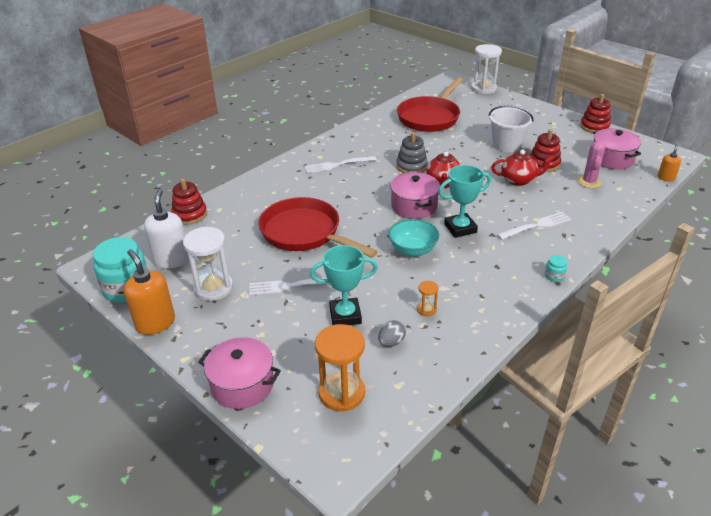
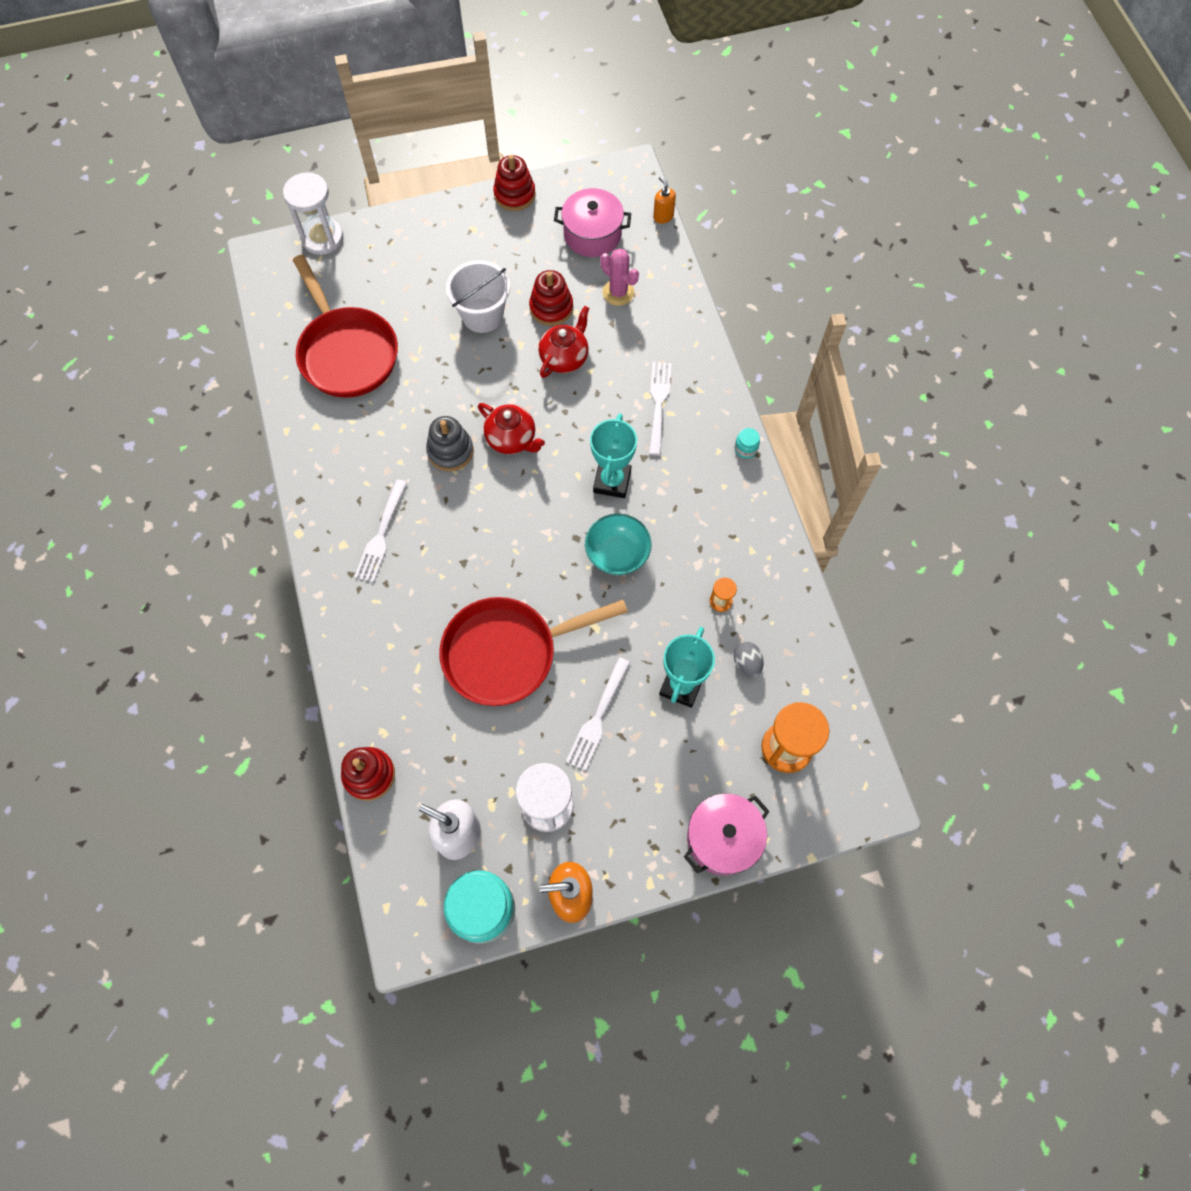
camera: 60 degrees left, 30 degrees up
pink pot [390,172,440,219] -> none

